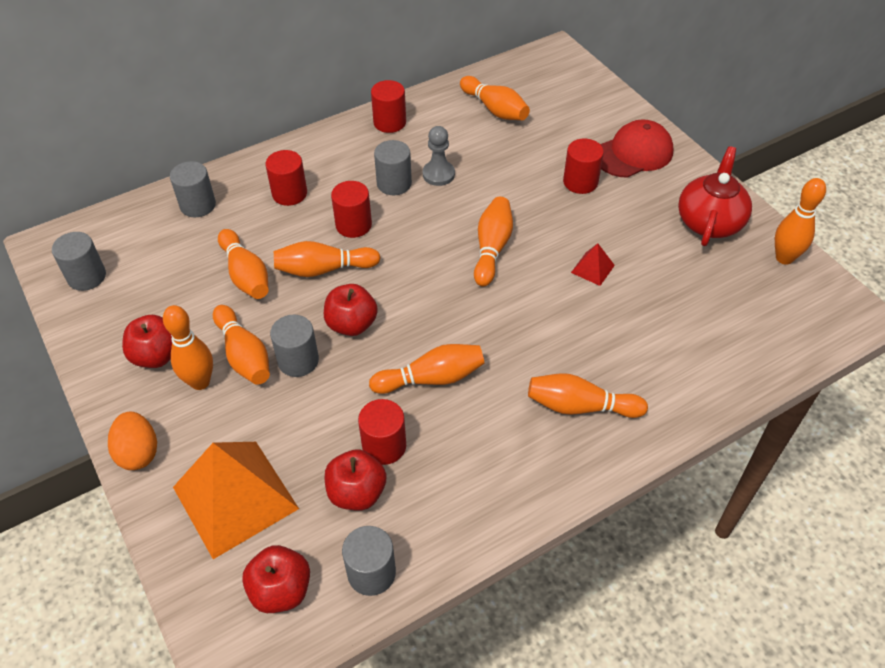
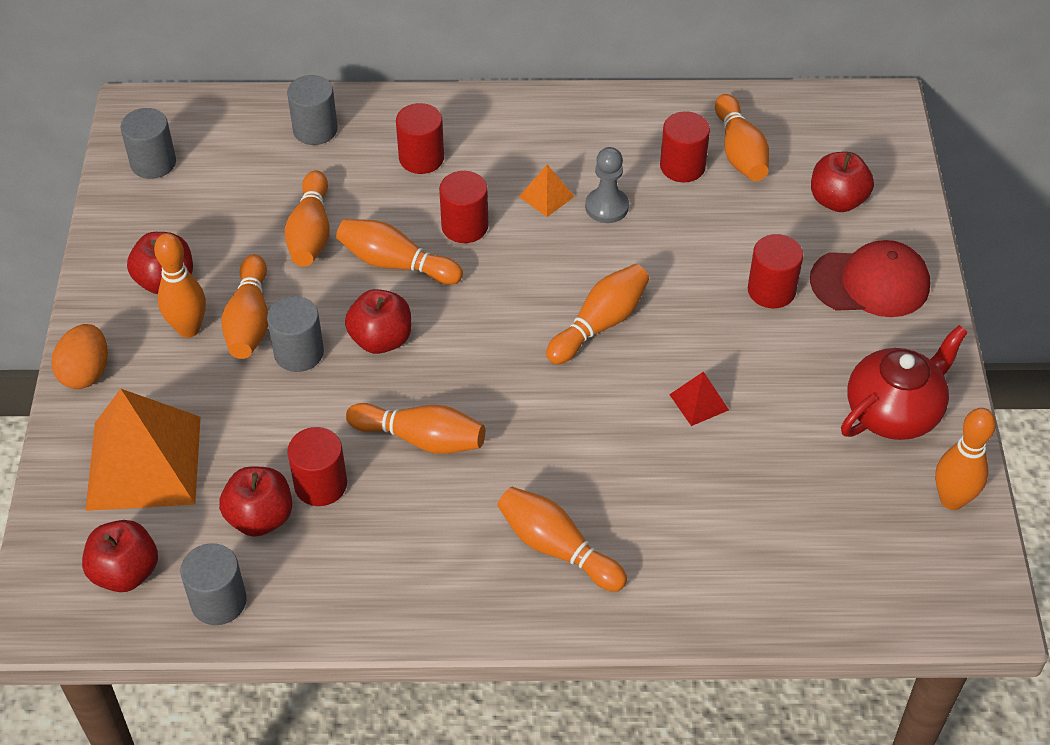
camera: 30 degrees right, 0 degrees up
red cylinder [371,80,406,133] -> red cylinder moved to [660,111,710,182]
grey cylinder [374,140,412,195] -> orange pyramid [519,165,575,217]
none -> red apple [811,152,874,212]

